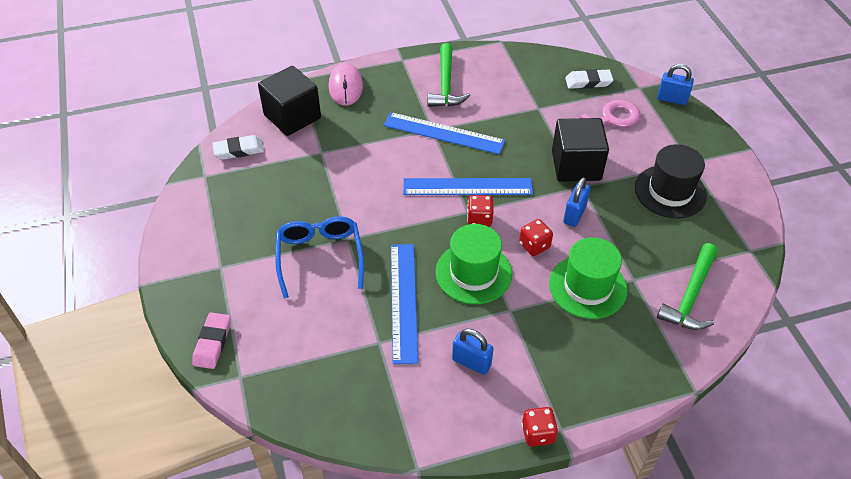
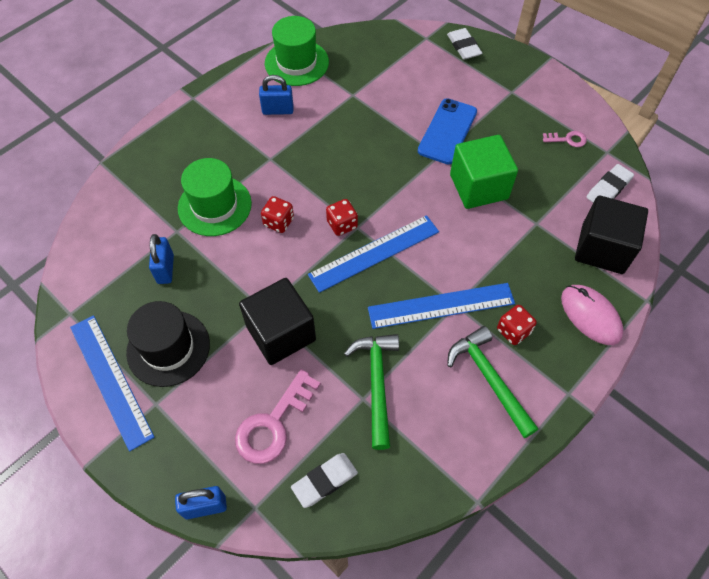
camera: 150 degrees right, 10 degrees up
pink eraser [192,312,231,369] -> white eraser [447,28,482,60]
blue glasses [275,216,364,299] -> blue phone [418,98,477,164]
blue ruler [391,244,418,364] -> blue ruler moved to [70,315,154,451]
green hat [435,224,512,304] -> green hat moved to [265,16,329,86]
red dice [522,407,558,447] -> red dice moved to [497,305,537,345]
blue padlock [563,177,591,227] -> blue padlock moved to [149,234,174,284]
green hammer [657,243,718,330] -> green hammer moved to [344,334,399,450]
none -> green cube [450,135,518,209]
none -> pink key [543,131,587,147]

